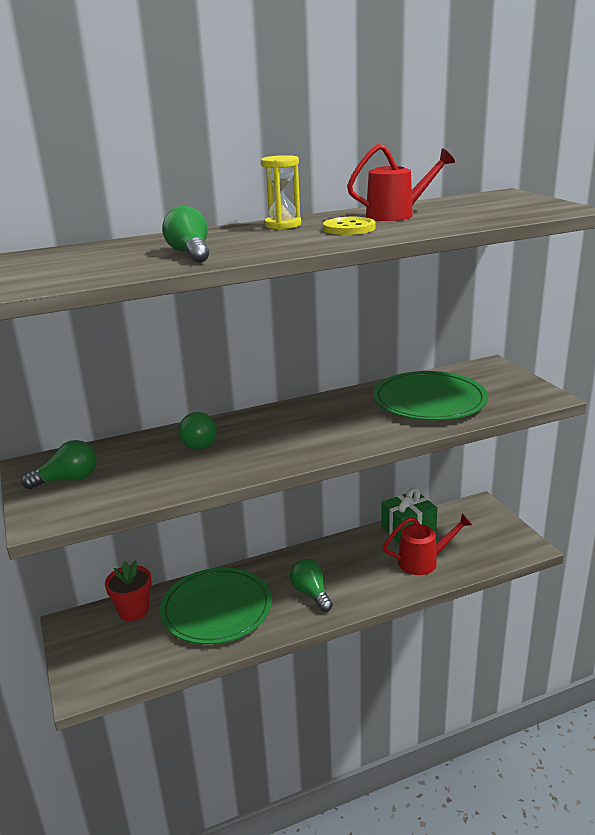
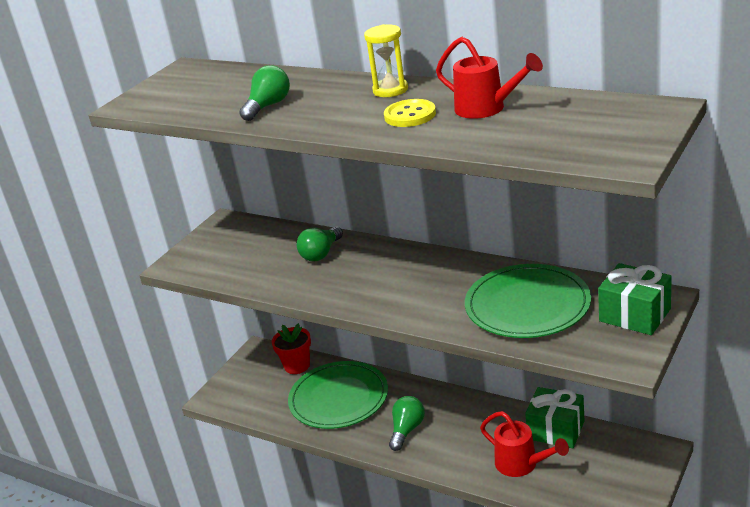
camera: 55 degrees right, 5 degrees up
green light bulb [21,440,97,489] -> none
none -> green gift [598,263,672,335]

